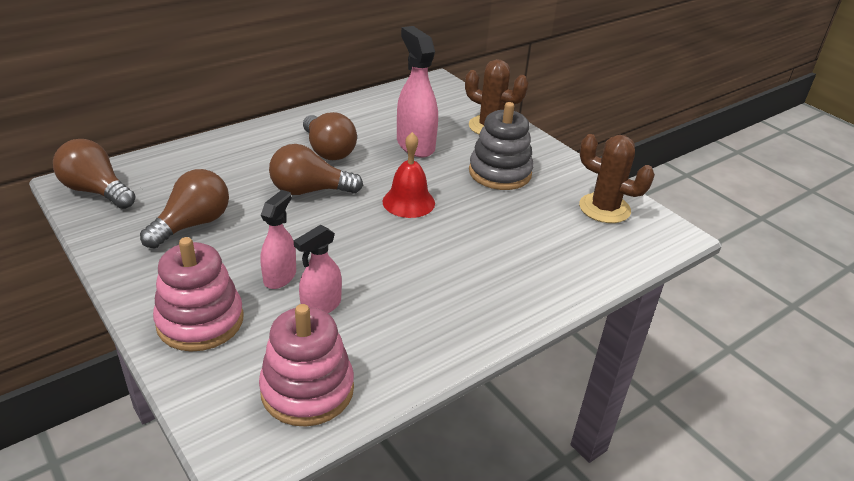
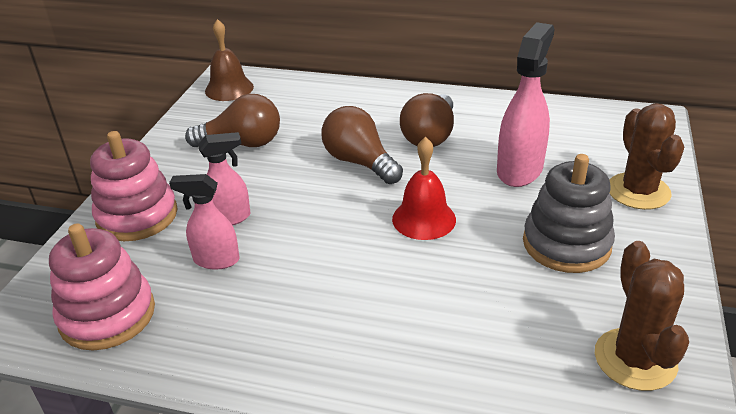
camera: 55 degrees right, 0 degrees up
brown light bulb [53,139,136,209] -> brown bell [205,19,254,101]

